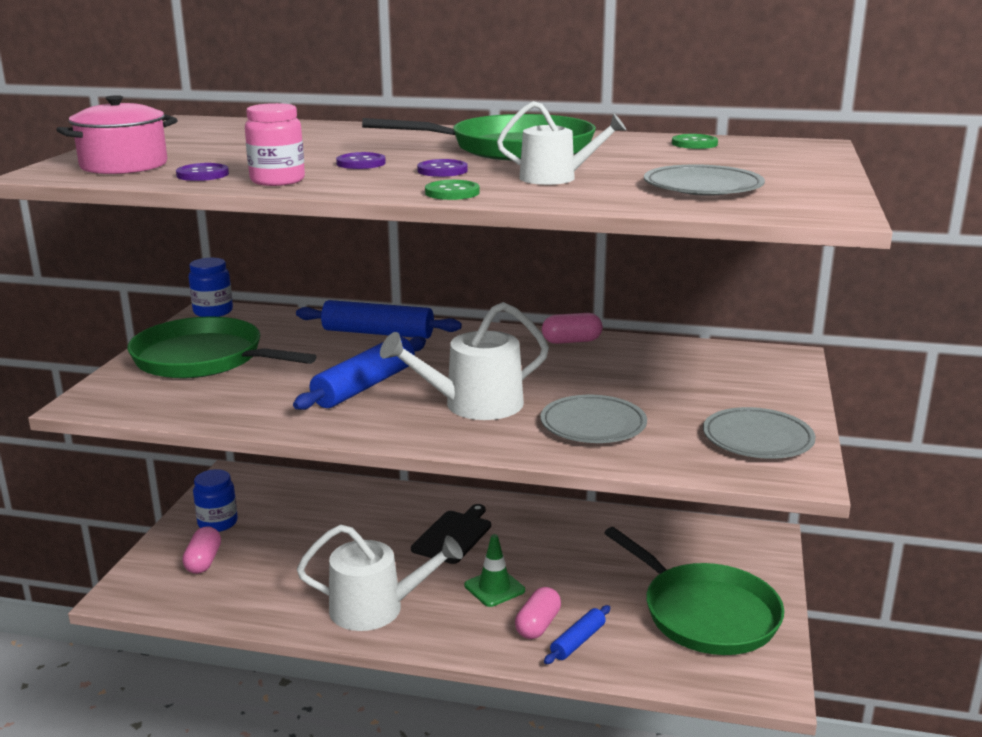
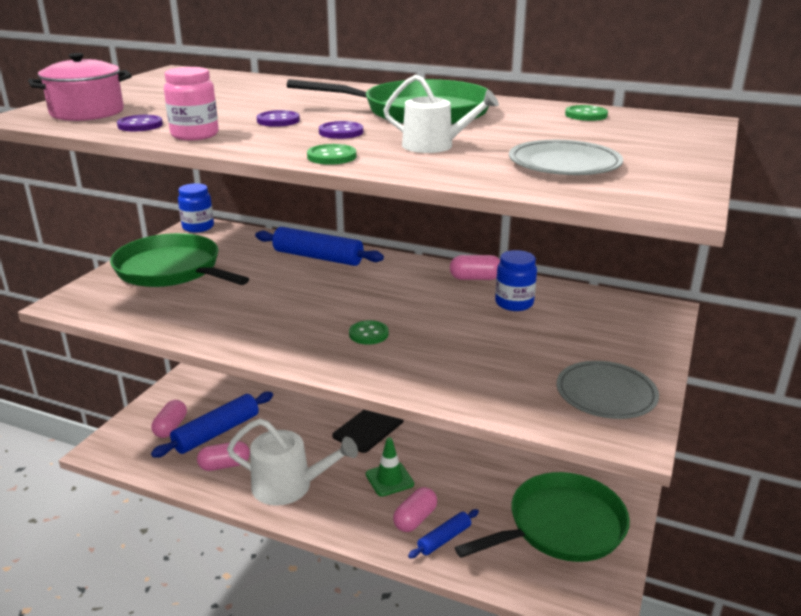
camera: 10 degrees right, 5 degrees up
blue jar [193,469,238,532] -> blue jar moved to [495,250,537,311]
blue rolling pin [293,336,426,410] -> blue rolling pin moved to [151,392,273,458]
white watering can [380,302,549,420] -> green button [349,320,389,345]
grey plate [540,395,647,443] -> none
green pan [604,527,784,655] -> green pan turned 90 degrees counterclockwise [455,472,630,562]
none -> pink capsule [197,441,250,471]

